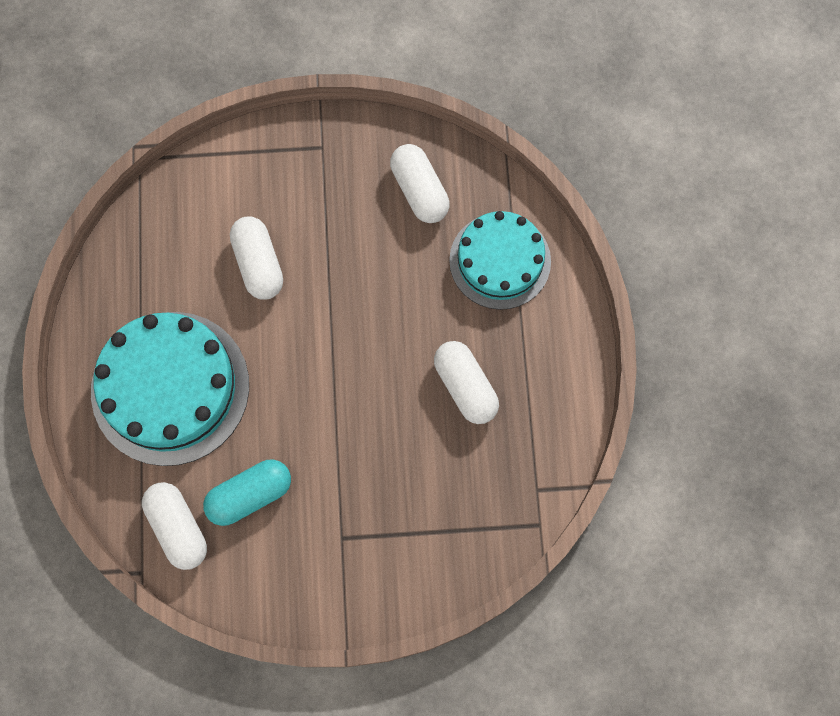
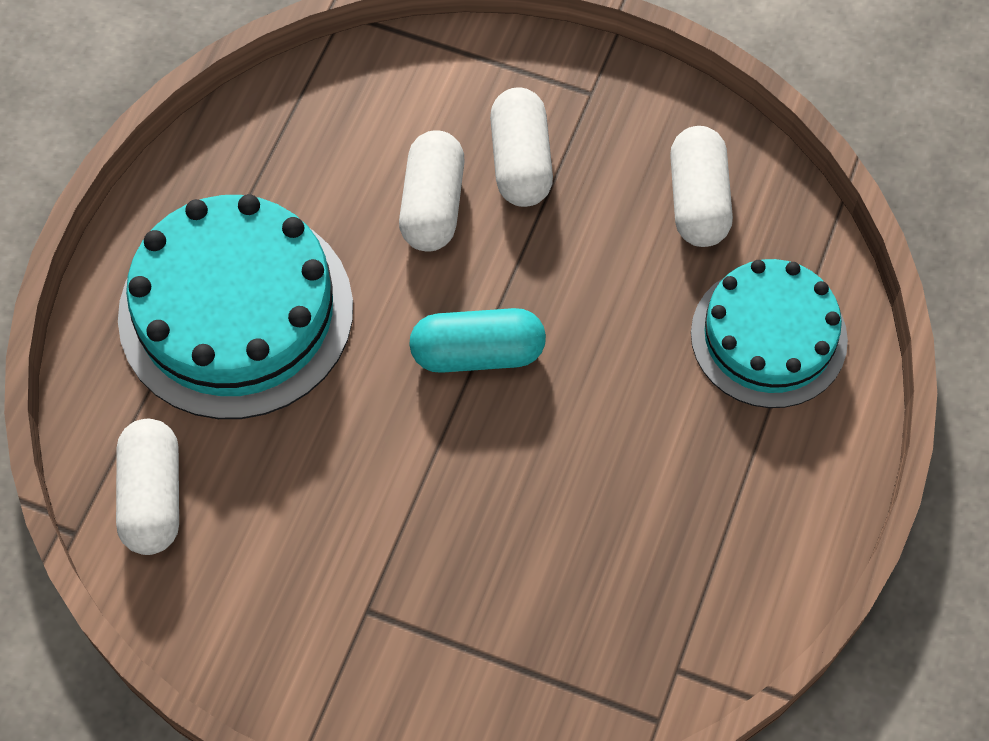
camera: 25 degrees right, 10 degrees down
turquoise capsule [203,459,291,526] -> turquoise capsule moved to [409,308,546,373]
white capsule [434,341,499,424] -> white capsule moved to [490,87,553,207]

